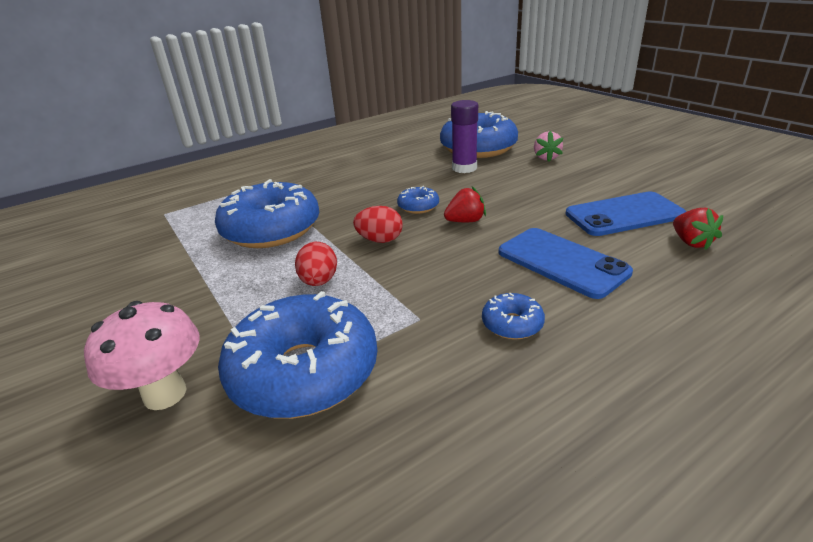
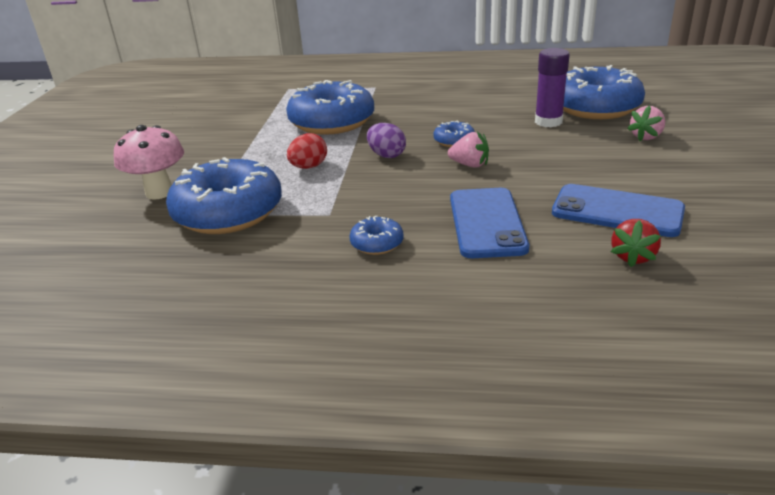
camera: 40 degrees right, 0 degrees up
red egg [353,206,403,243] -> purple egg [367,123,406,158]
red strawberry [444,186,486,222] -> pink strawberry [448,132,489,168]

